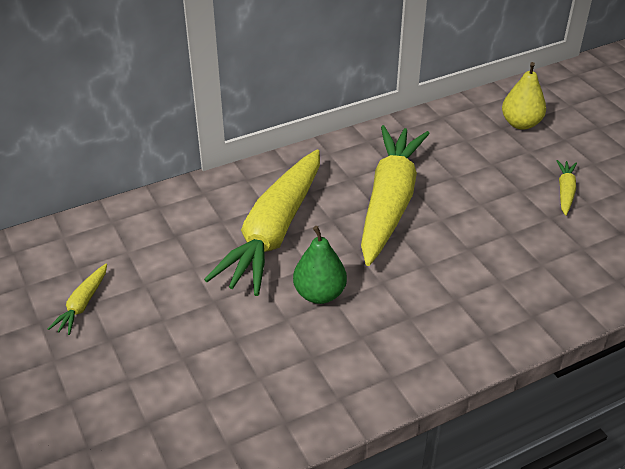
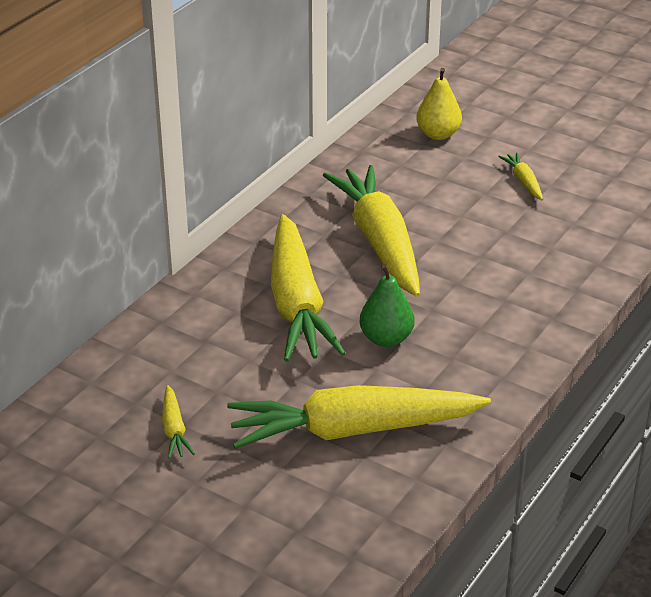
camera: 30 degrees left, 5 degrees down
none -> yellow carrot [227,385,491,449]

